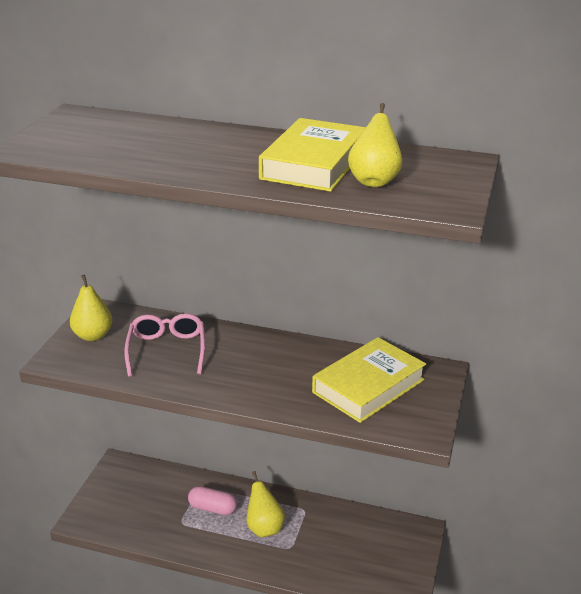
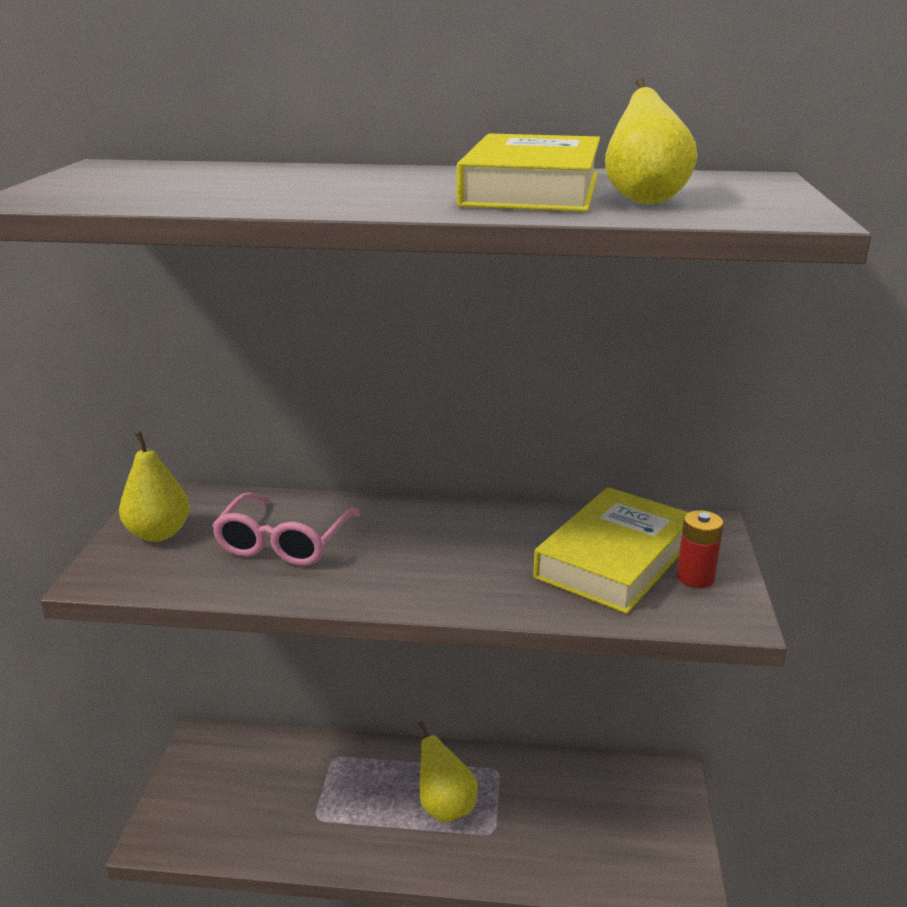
camera: 10 degrees left, 5 degrees down
pink glasses [124,313,205,377] -> pink glasses turned 150 degrees counterclockwise [212,492,361,566]
pink capsule [188,486,237,515] -> none
none -> red battery [677,510,724,588]

